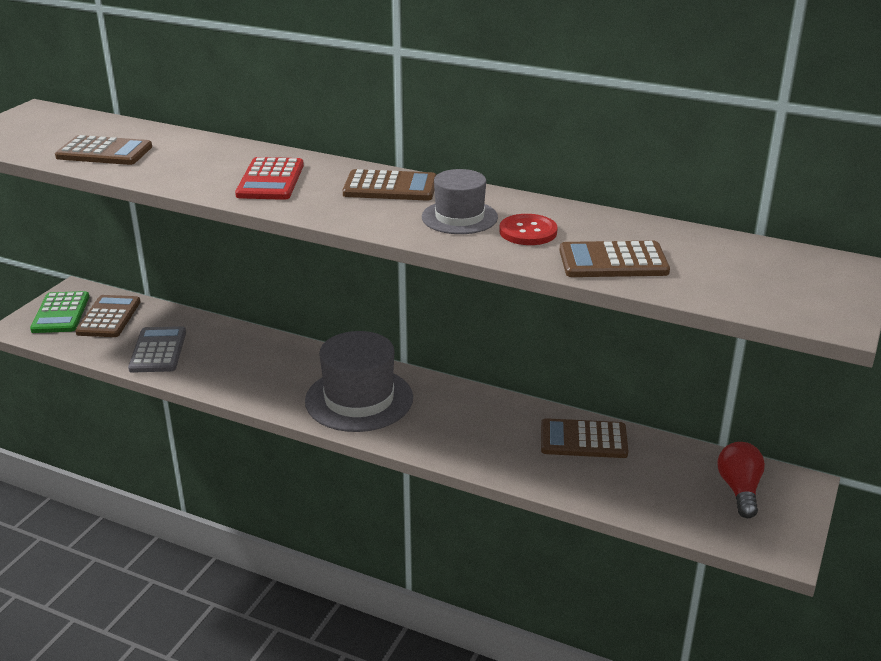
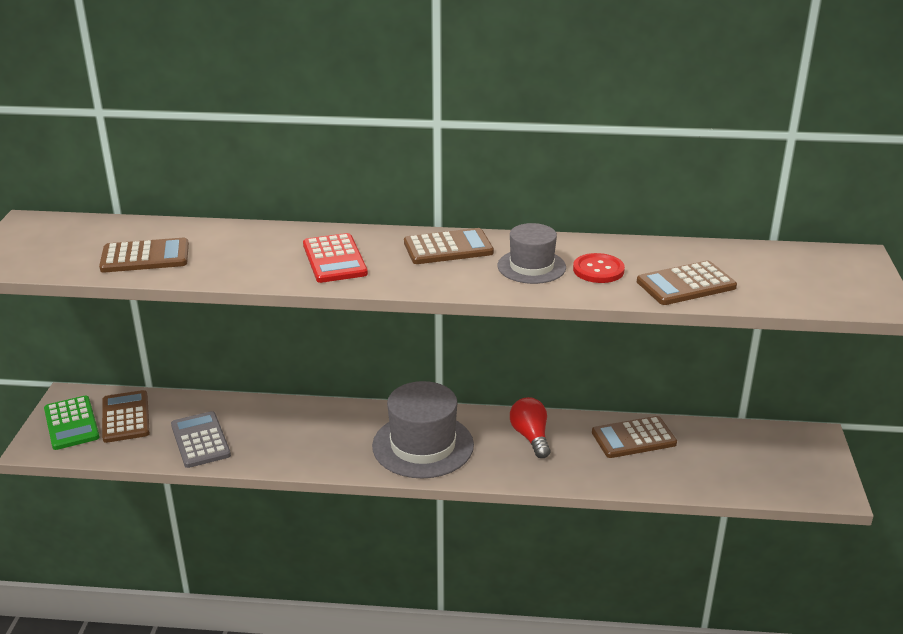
camera: 20 degrees left, 0 degrees up
red light bulb [717,442,765,518] -> red light bulb moved to [510,397,550,458]

